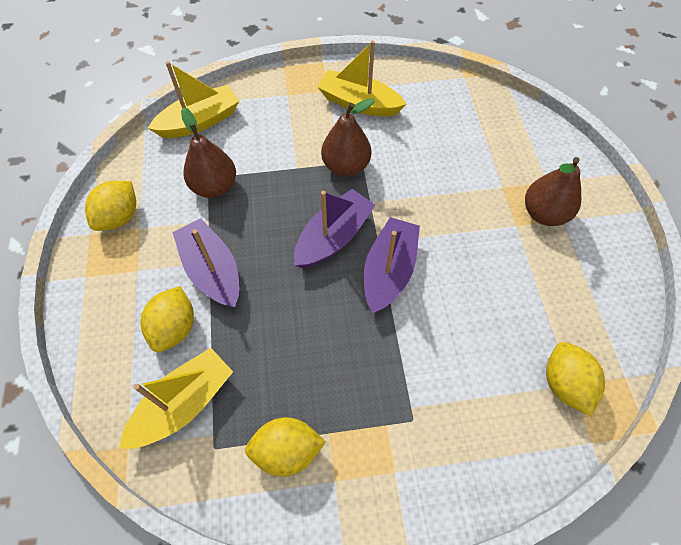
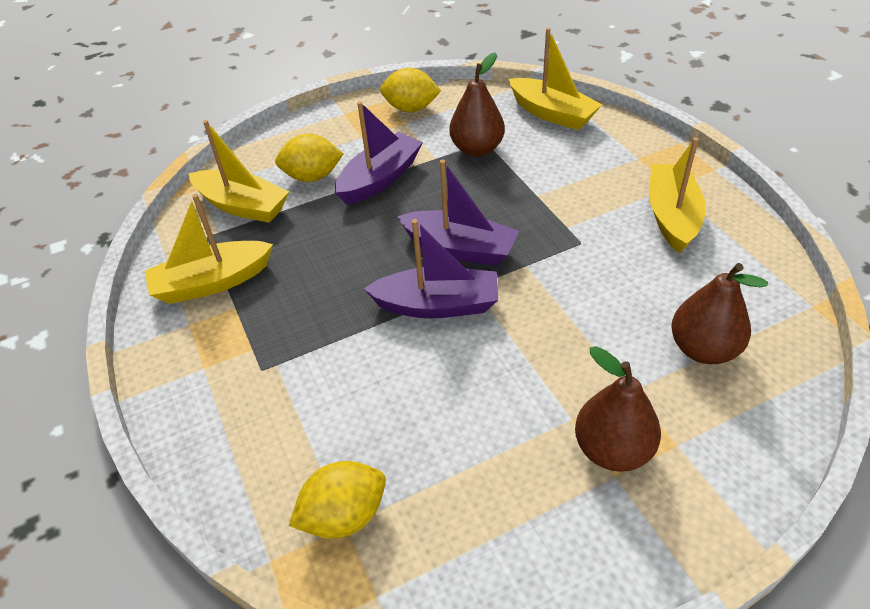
camera: 75 degrees right, 15 degrees down
yellow lemon [245,417,326,477] -> yellow boat [145,194,273,304]
brown pear [321,98,375,176] -> brown pear moved to [671,263,768,364]

